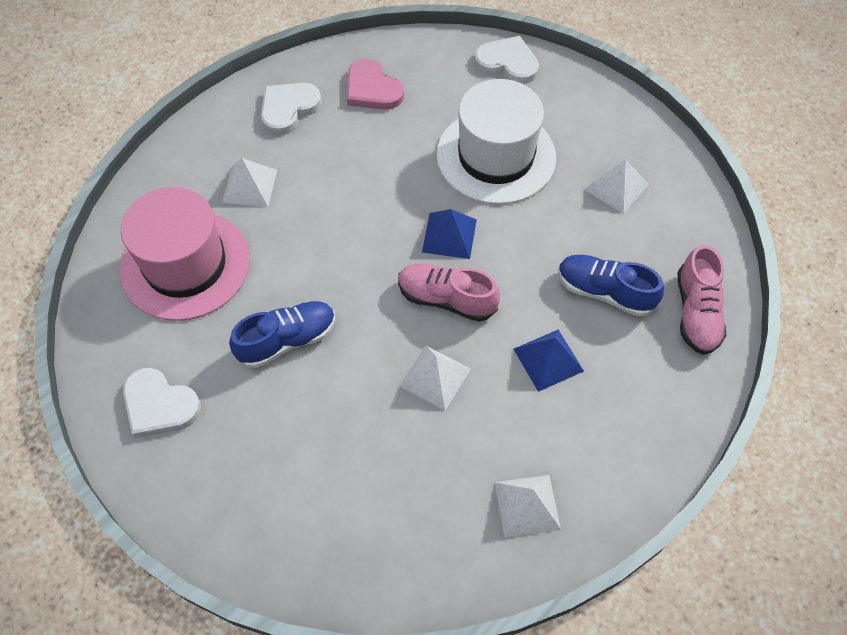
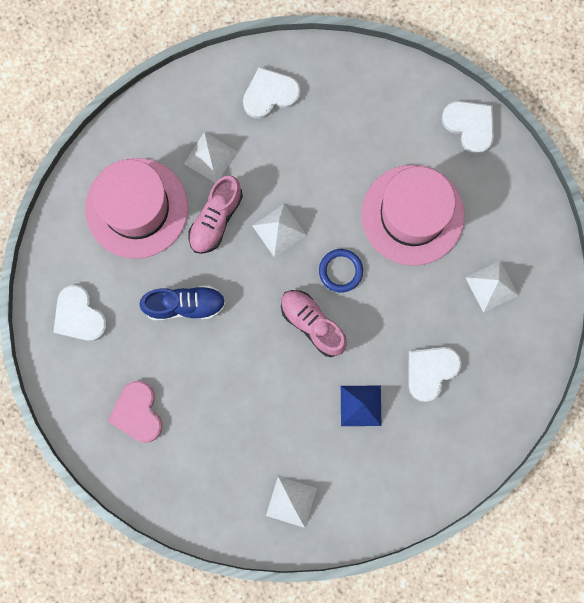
camera: 25 degrees right, 20 degrees up
pink heart [347,59,404,110] -> pink heart moved to [108,381,162,443]
white pyramid [400,346,471,411] -> white pyramid moved to [252,204,306,257]
blue pyramid [422,209,477,259] -> blue ring [319,249,363,293]
white hat [436,79,556,204] -> pink hat [361,165,465,266]
blue shoe [558,255,664,317] -> white heart [408,347,462,402]
pink shoe [677,245,726,355] -> pink shoe moved to [188,175,243,254]

